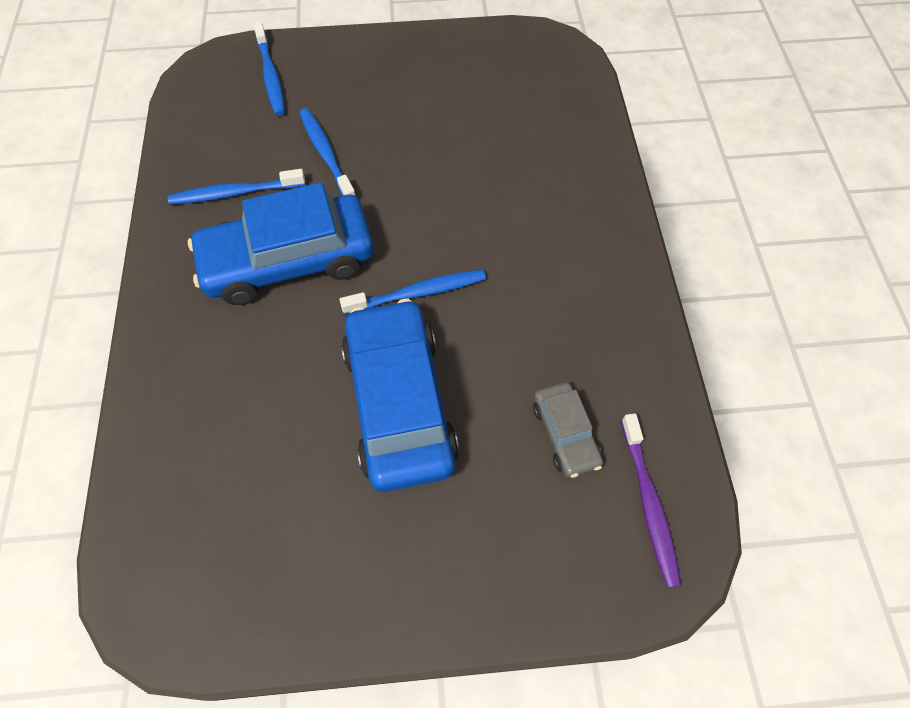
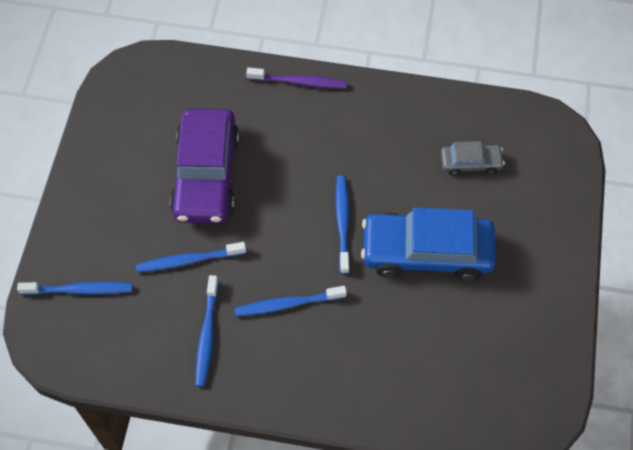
camera: 75 degrees left, 0 degrees up
blue car [188,182,374,305] -> blue toothbrush [234,286,347,317]
purple toothbrush [621,413,681,588] -> purple toothbrush moved to [246,68,348,89]
none -> purple car [170,108,239,223]

